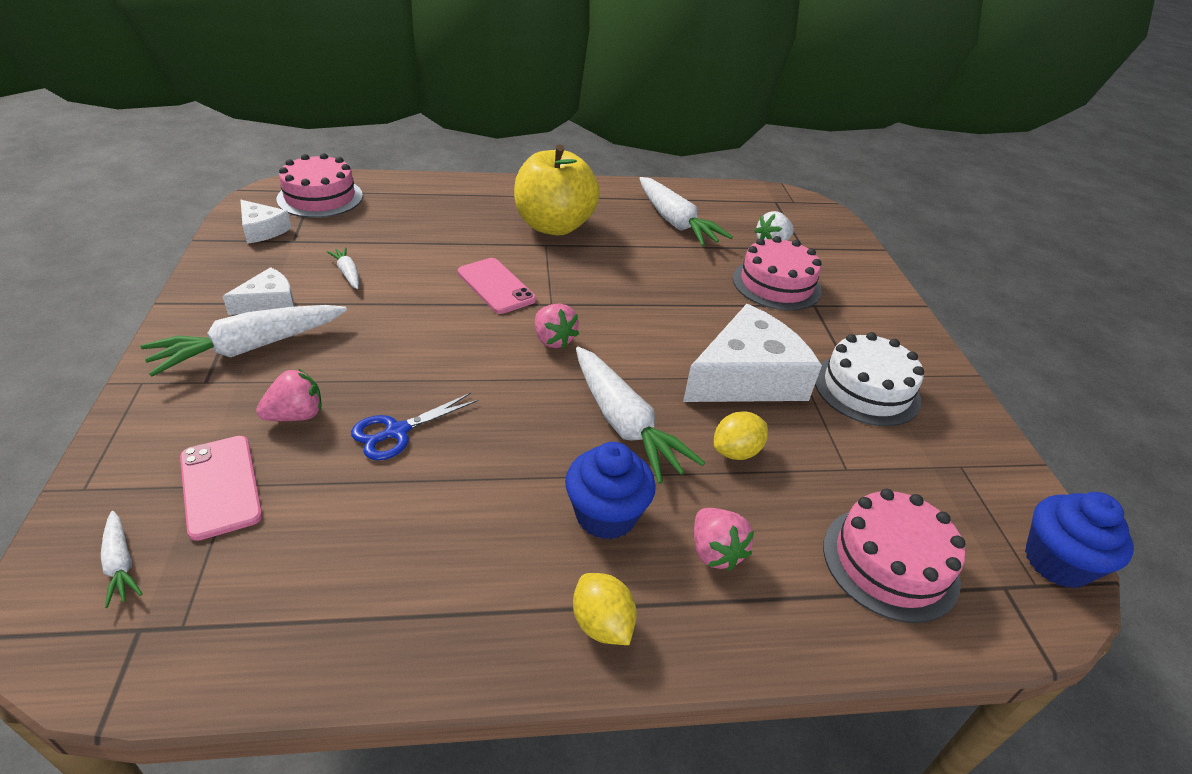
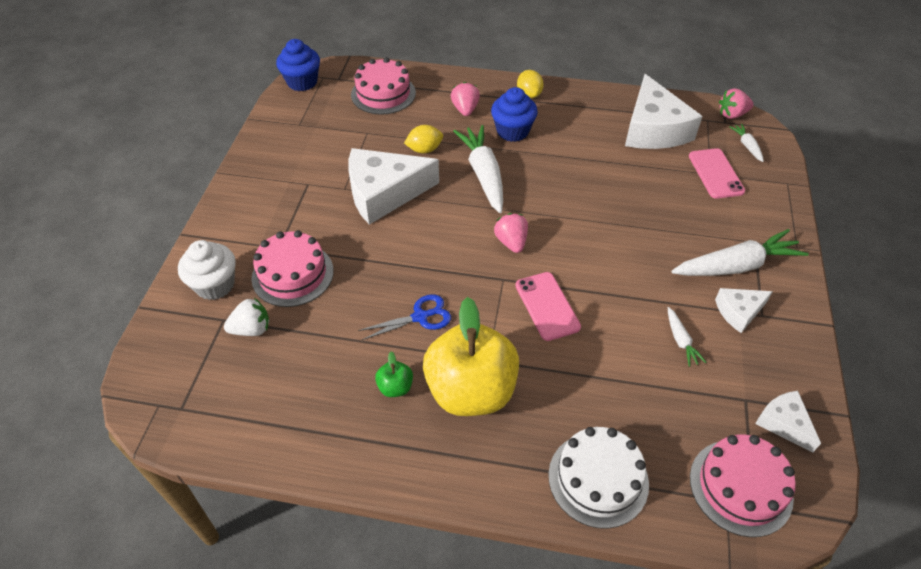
camera: 160 degrees left, 10 degrees up
pink strawberry [256,369,322,421] -> pink strawberry moved to [719,88,753,119]
blue scissors [351,393,478,460] -> blue scissors moved to [358,294,451,340]
white carrot [639,177,733,246] -> none
white cake [815,332,924,426] -> white cake moved to [548,427,649,529]
none -> white cupcake [178,240,236,300]
none -> green apple [375,351,413,397]
none -> white cheese [625,74,702,149]

